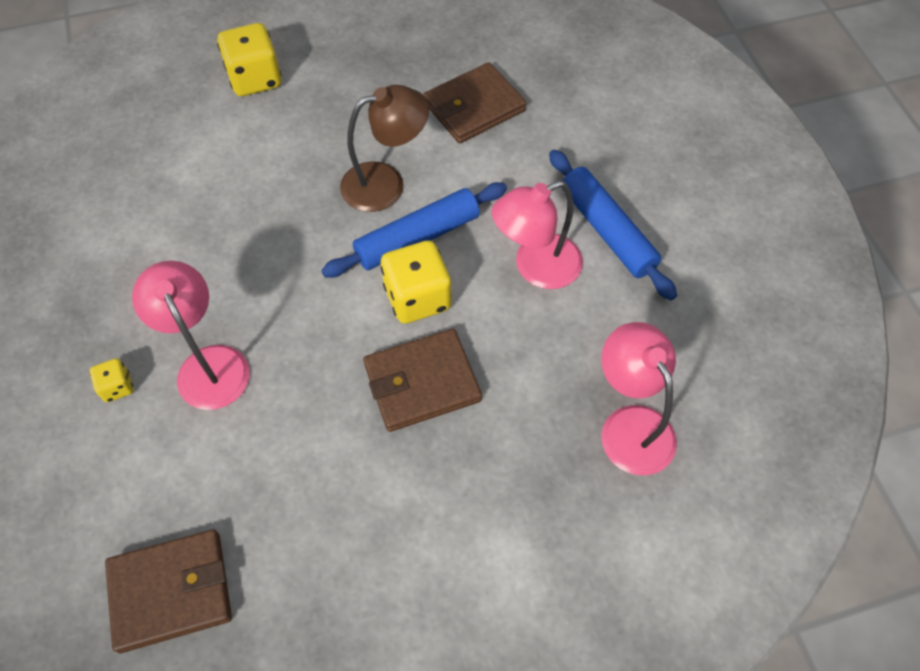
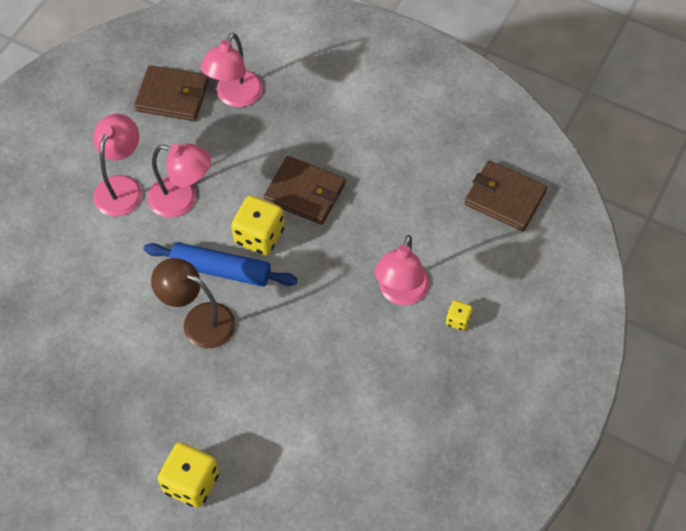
camera: 135 degrees left, 0 degrees up
brown wallet [423,62,526,143] -> brown wallet moved to [134,65,209,121]
blue rolling pin [549,150,677,300] -> pink lamp [93,114,142,216]

